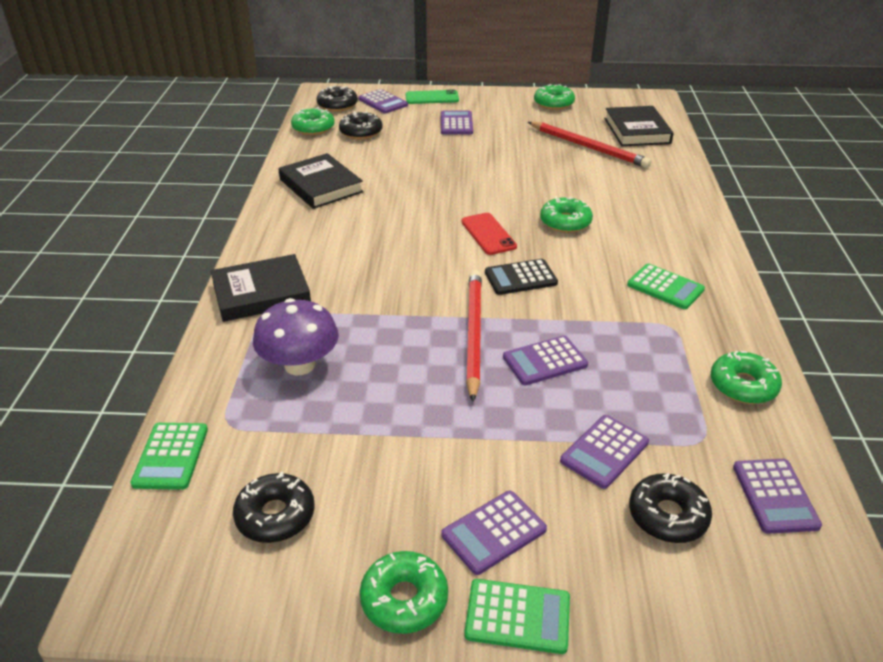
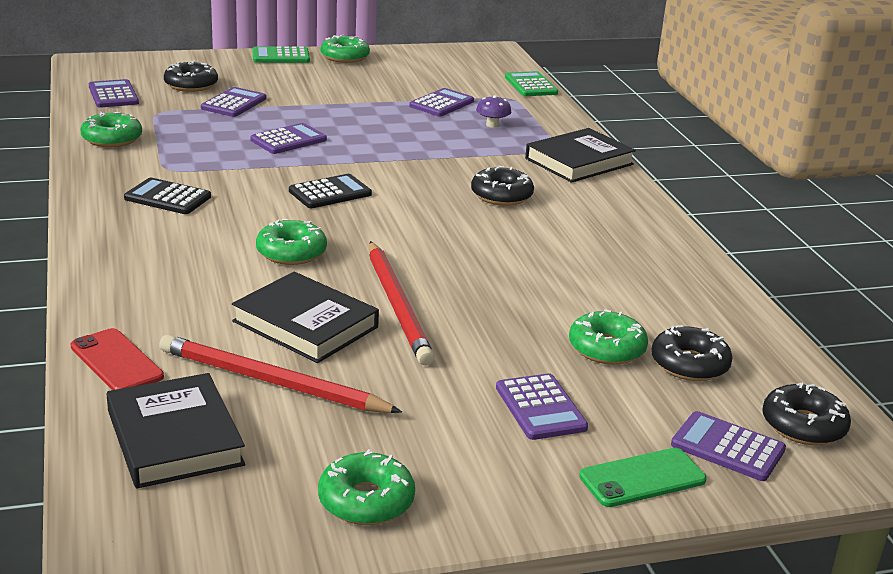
camera: 160 degrees right, 10 degrees down
black donut [233,472,315,543] -> black donut moved to [471,166,534,206]
purple mushroom [253,298,339,375] -> purple mushroom [476,95,511,128], size x0.50
black book [278,153,363,209] -> black book moved to [232,272,379,363]
green donut [291,107,335,135] -> green donut moved to [569,309,648,365]
purple calculator [441,491,547,575] -> purple calculator moved to [409,88,474,117]
red phone [461,213,517,255] -> red phone moved to [71,328,164,390]
red pencil [466,270,482,402] -> red pencil moved to [369,241,435,366]
green calculator [627,264,705,309] -> black calculator [124,178,211,214]

